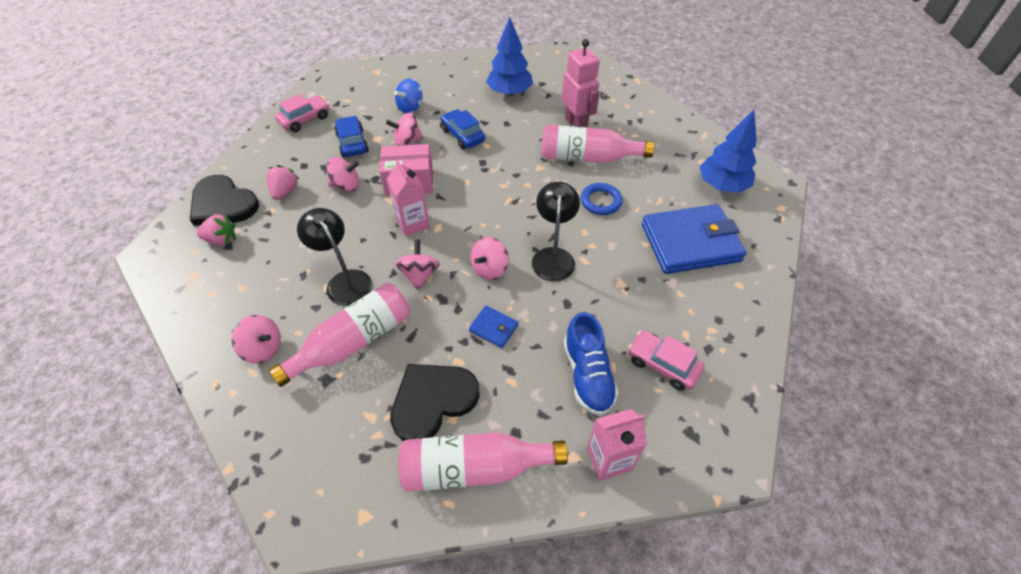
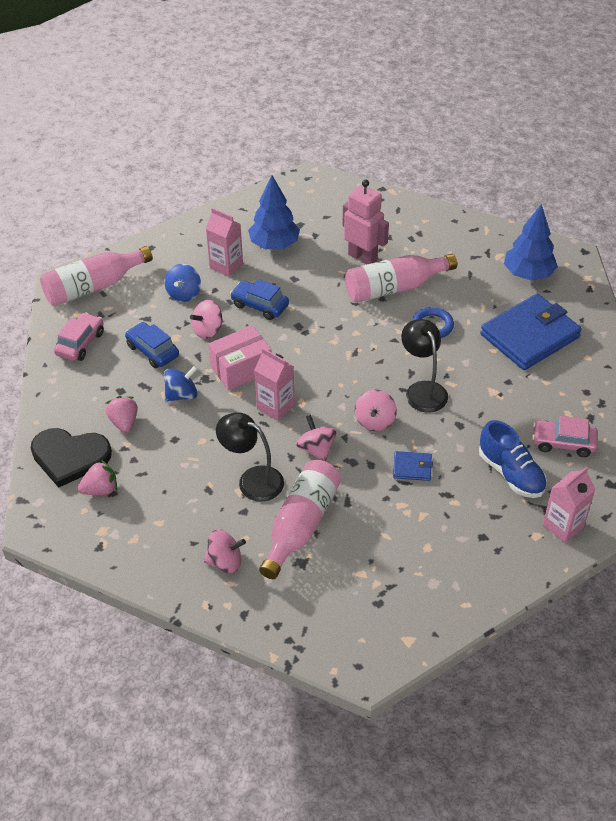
camera: 25 degrees left, 5 degrees down
pink spinning top [326,157,359,192] -> blue spinning top [164,366,198,402]
black heart [390,364,480,441] -> none
pink bottle [398,432,568,492] -> pink bottle moved to [40,246,153,306]
none -> pink carton [206,208,243,277]

